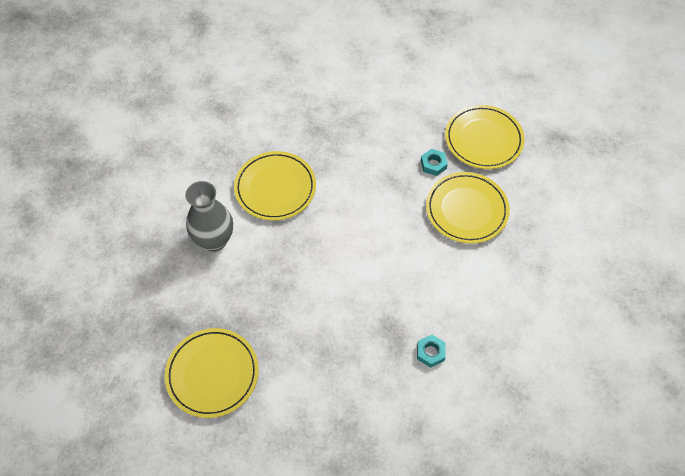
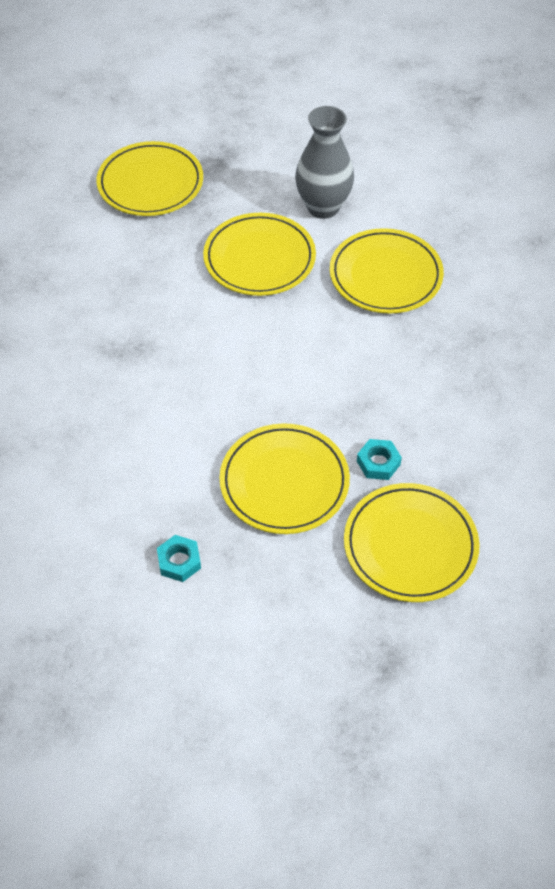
camera: 105 degrees right, 5 degrees down
turquoise nut [417,335,446,368] -> turquoise nut moved to [157,535,201,582]
none -> yellow plate [203,213,316,296]

